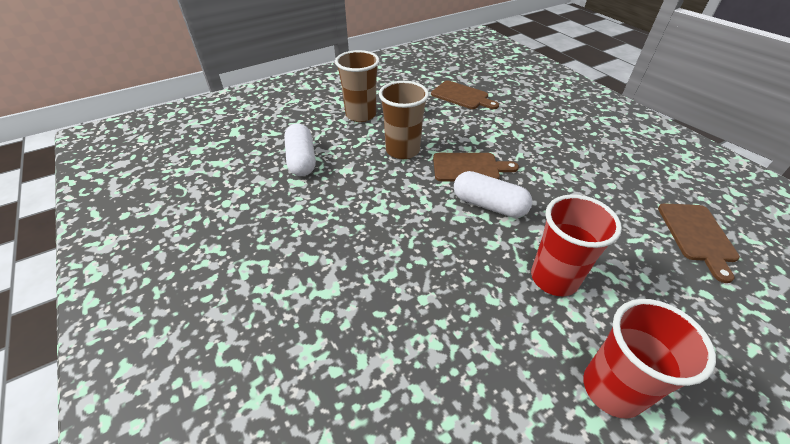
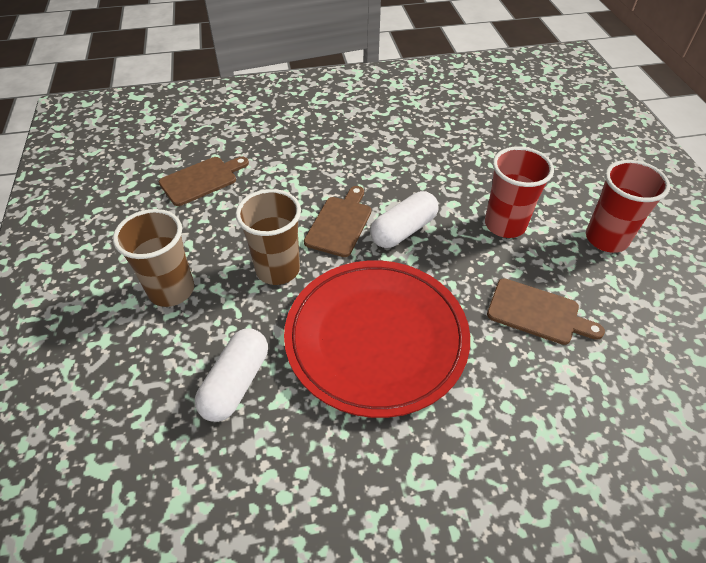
camera: 70 degrees left, 5 degrees up
white capsule [284,123,316,176] -> white capsule turned 75 degrees counterclockwise [195,328,268,422]
brown cutting board [658,203,740,283] -> brown cutting board moved to [487,278,605,345]
none -> red plate [284,260,470,418]

